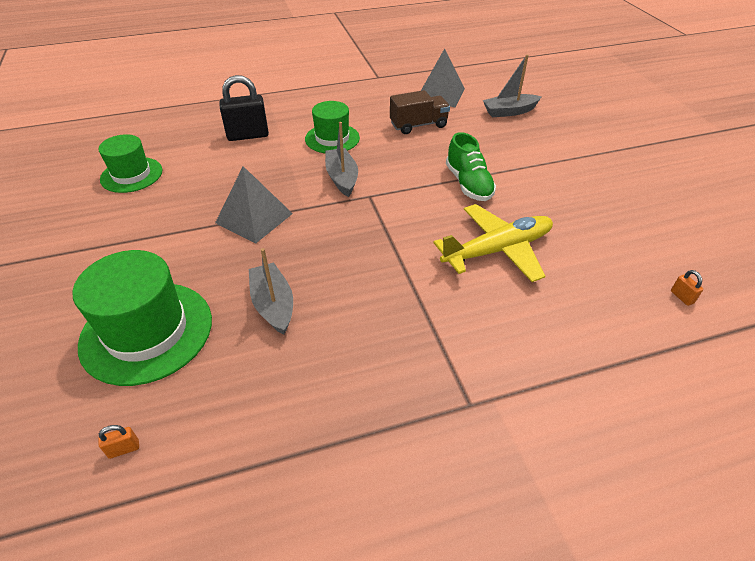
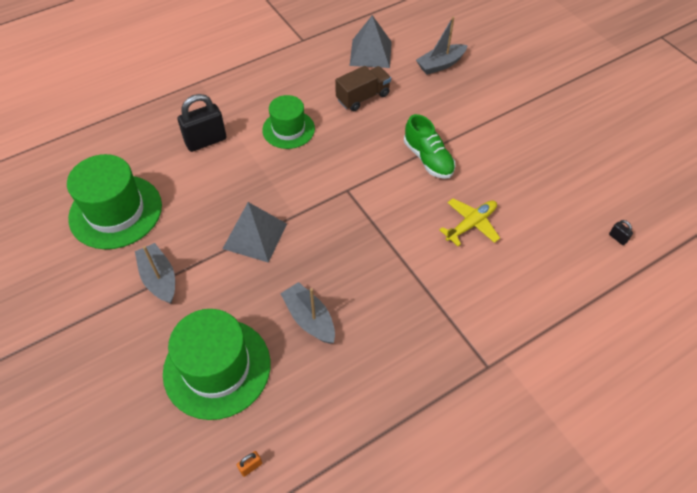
camera: 15 degrees left, 10 degrees up
green hat [99,134,163,193] -> green hat [67,154,162,249], size x1.59
grey boat [325,122,358,197] -> grey boat moved to [135,243,175,304]
yellow plane [434,204,553,282] -> yellow plane [439,198,500,246], size x0.65
orange padlock [671,270,703,306] -> black padlock [609,220,633,245]

